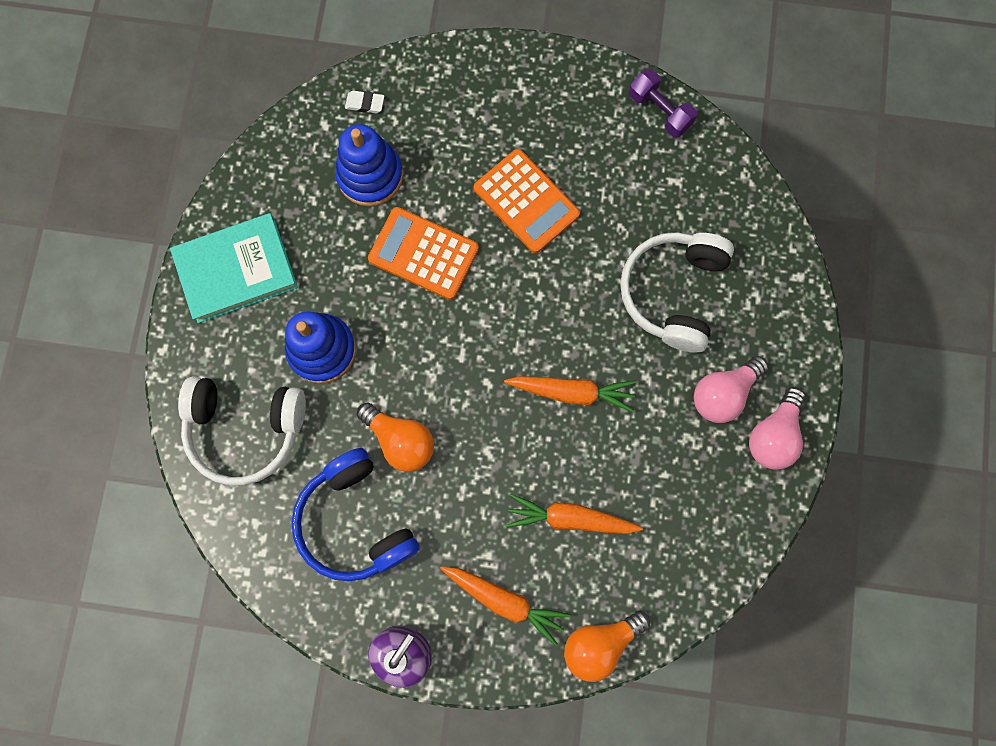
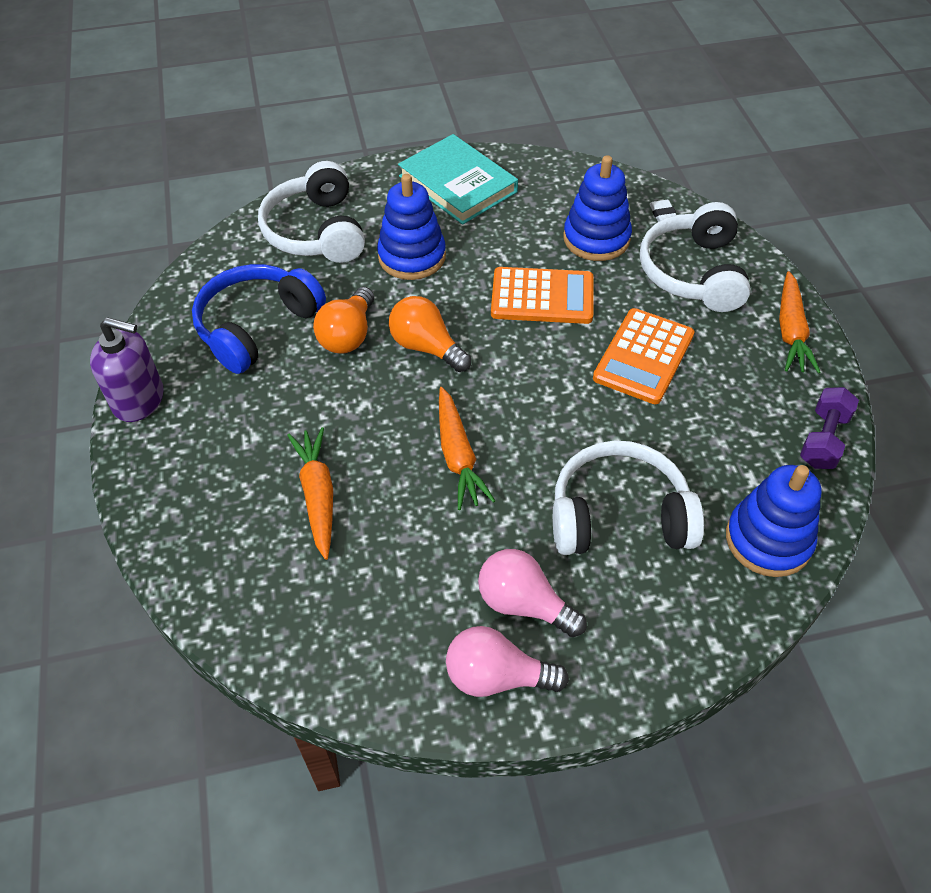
camera: 70 degrees right, 25 degrees down
orange calculator [368,207,479,300] -> orange calculator turned 90 degrees clockwise [491,267,593,324]
orange carrot [440,566,570,646] -> orange carrot moved to [779,271,820,373]
orange light bulb [564,611,650,682] -> orange light bulb moved to [389,296,471,372]
none -> white headphones [640,202,751,312]
none -> blue stacking toy [726,465,821,577]

